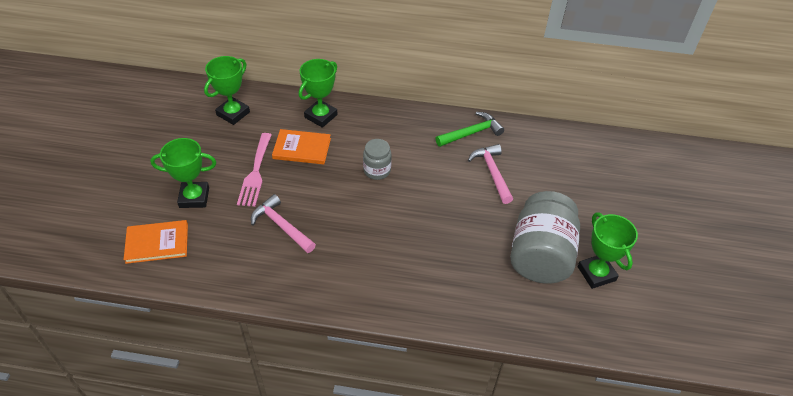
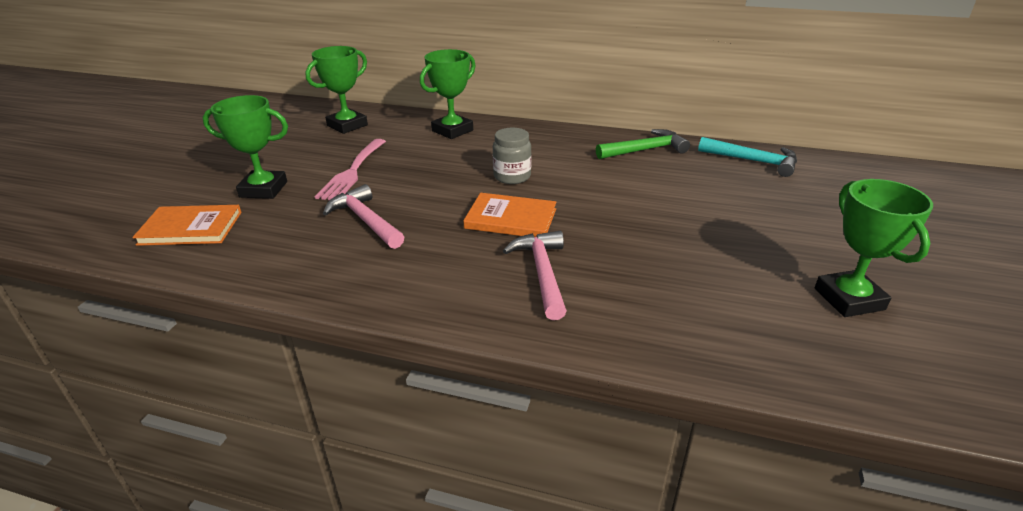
camera: 10 degrees right, 15 degrees down
orange book [272,129,331,165] -> orange book moved to [463,193,556,237]
pink hammer [468,144,513,204] -> pink hammer moved to [503,231,567,320]
grey jar [510,191,580,284] -> none
none -> turquoise hammer [698,137,797,177]

